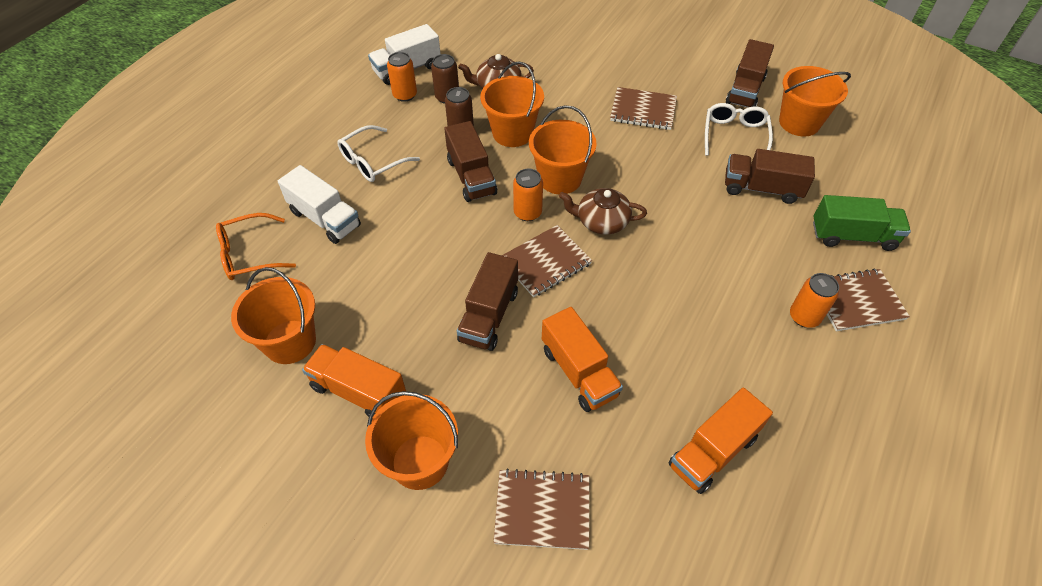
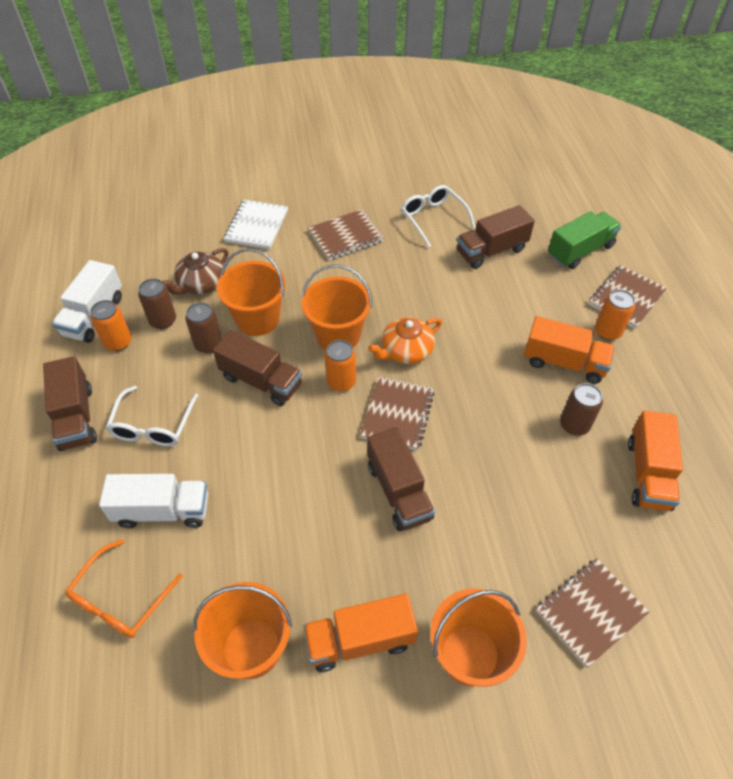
camera: 40 degrees left, 0 degrees up
orange truck [542,307,623,412] -> orange truck moved to [524,316,615,384]
brown teapot [559,188,647,235] -> orange teapot [368,317,442,364]
brown truck [726,39,774,108] -> brown truck moved to [43,356,97,451]
orange bucket [779,66,851,136] -> none
none -> white notebook [224,200,288,249]
none -> brown can [560,383,603,436]

